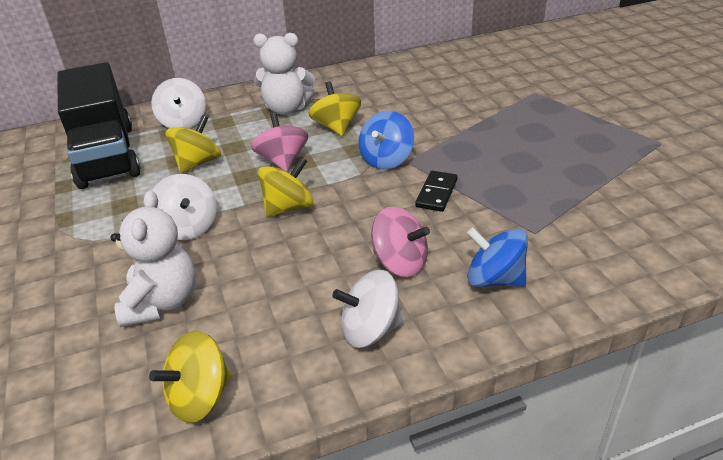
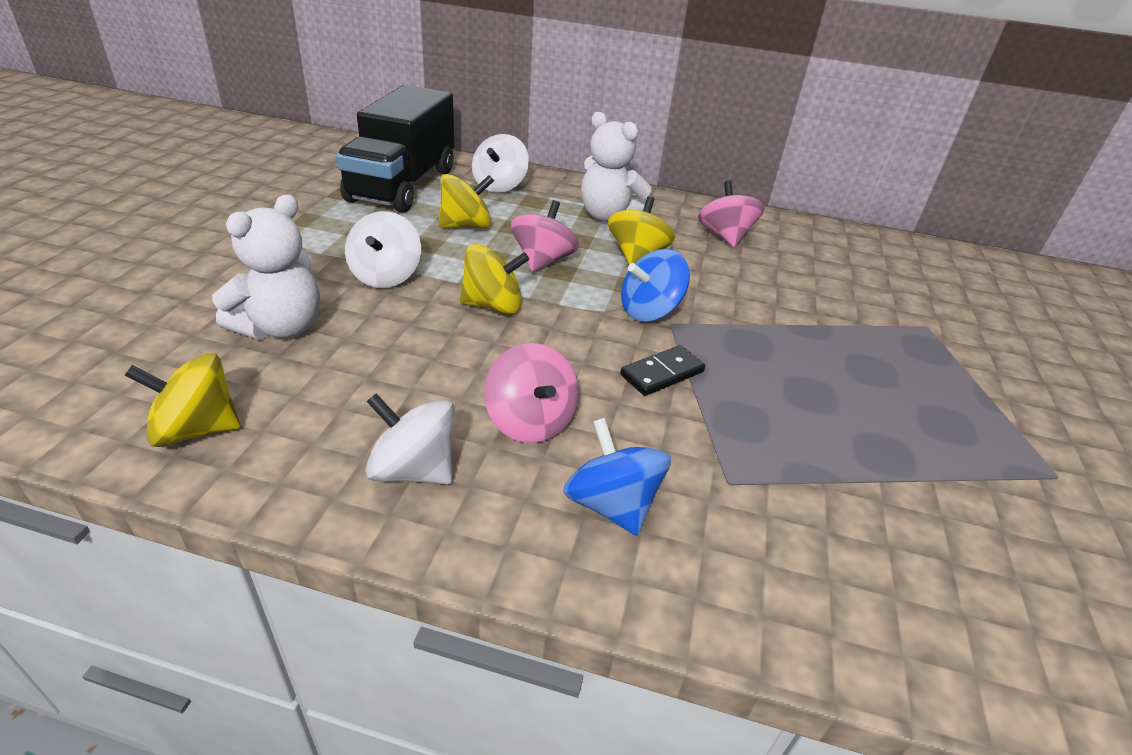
camera: 30 degrees right, 0 degrees up
none -> pink spinning top [698,180,765,247]

